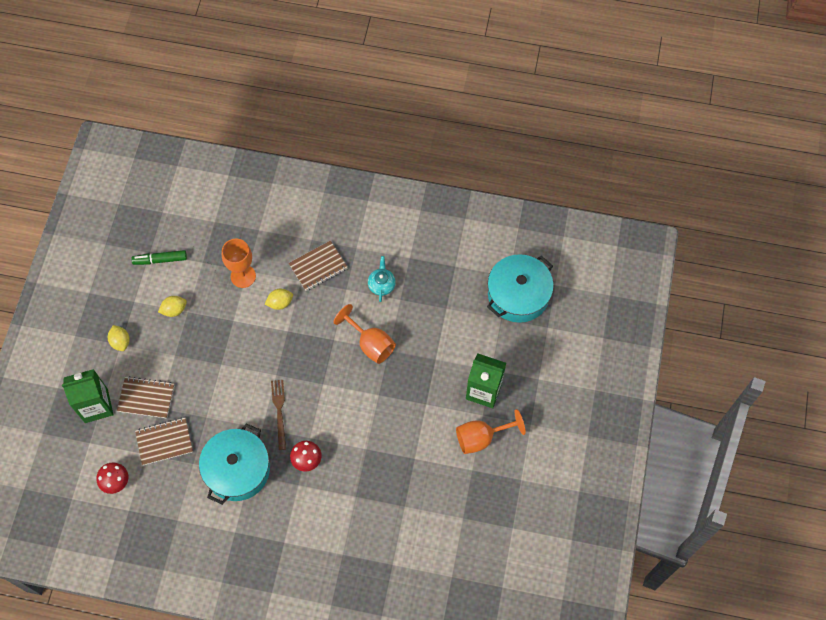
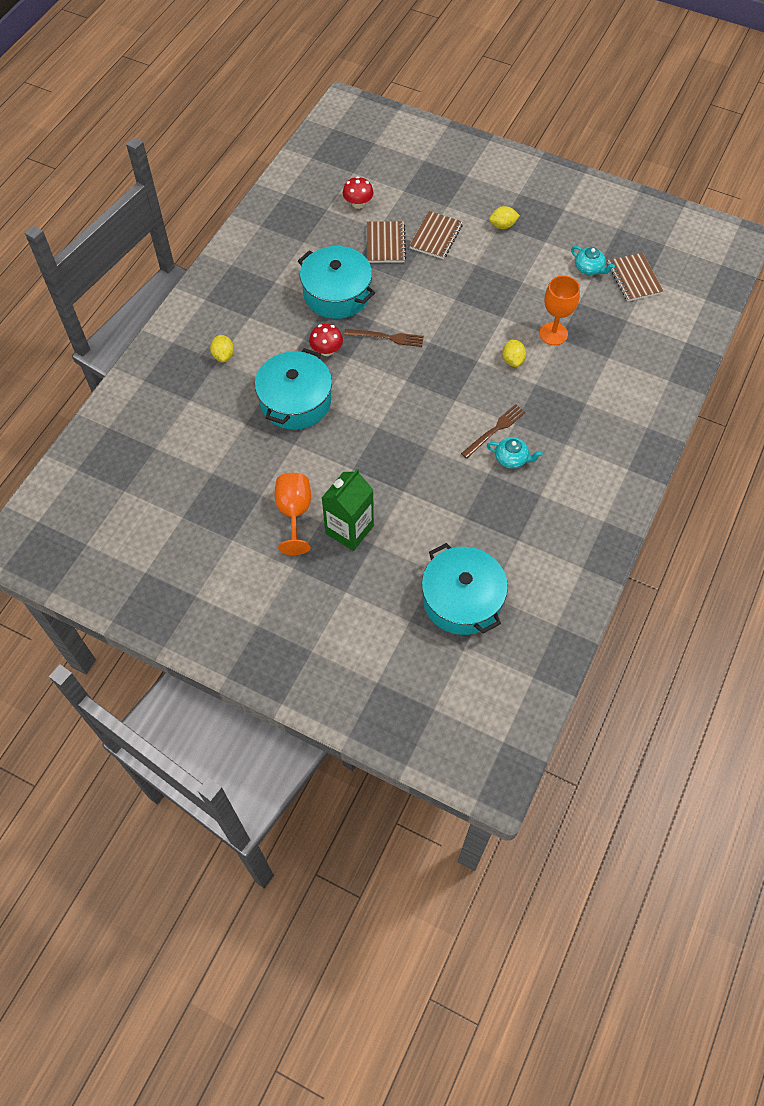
camera: 105 degrees right, 5 degrees down
green carton [62,369,113,423] -> none
green marker [131,250,187,265] -> turquoise teapot [571,246,615,275]
yellow lemon [158,296,187,317] -> yellow lemon moved to [210,335,234,362]
brown notebook [289,240,348,291] -> brown notebook moved to [608,253,663,302]
orange goblet [334,304,396,364] -> none
none -> turquoise pot [255,348,332,430]
none -> brown fork [461,404,526,459]

